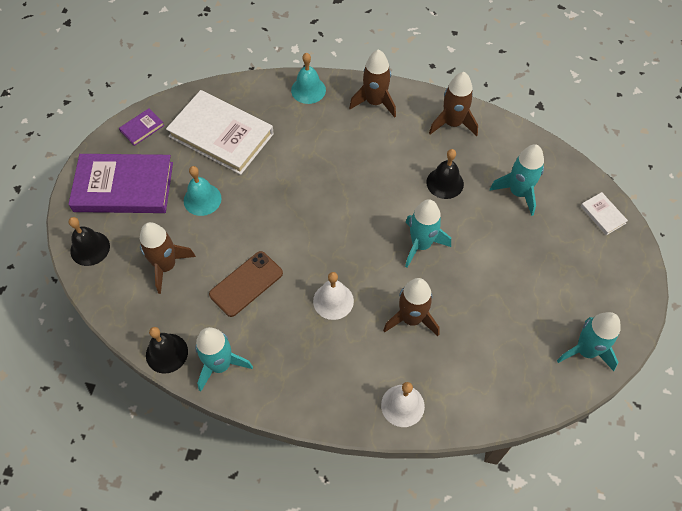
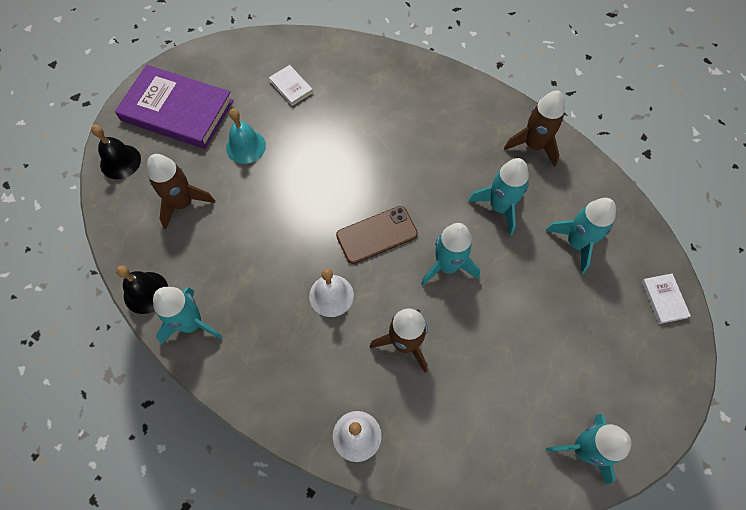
camera: 20 degrees right, 5 degrees up
purple book [119,108,164,146] -> none
white book [166,90,274,175] -> white book [269,65,313,106], size x0.42
brown phone [209,251,283,317] -> brown phone moved to [336,206,418,264]
turquoise bell [291,53,326,104] -> none
brown rocket [349,49,396,118] -> none
black bell [426,149,464,199] -> turquoise rocket [468,158,529,235]

